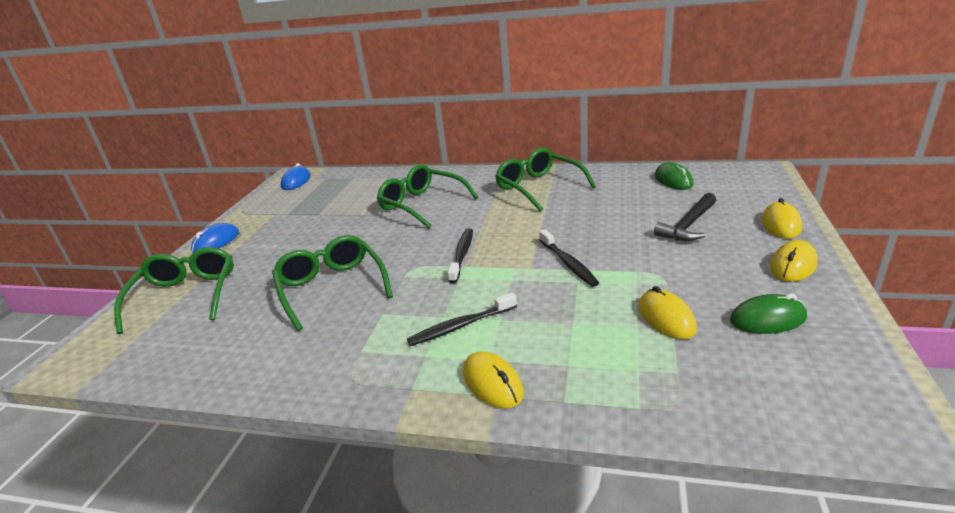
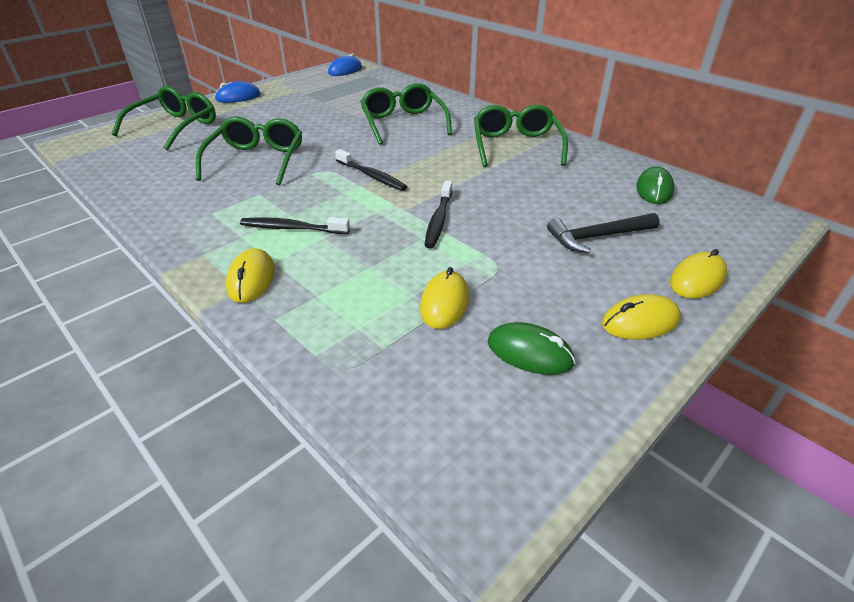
camera: 30 degrees right, 10 degrees up
black toothbrush [447,228,473,283] -> black toothbrush turned 90 degrees clockwise [335,149,407,191]

